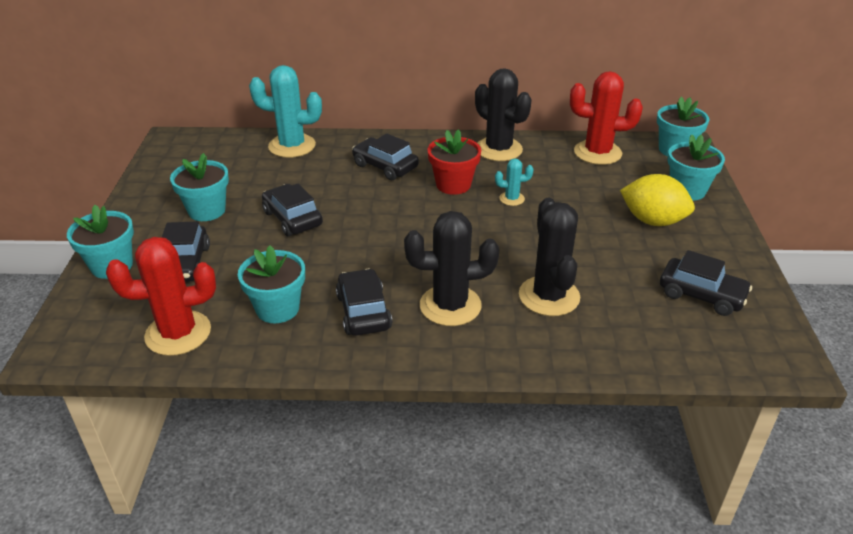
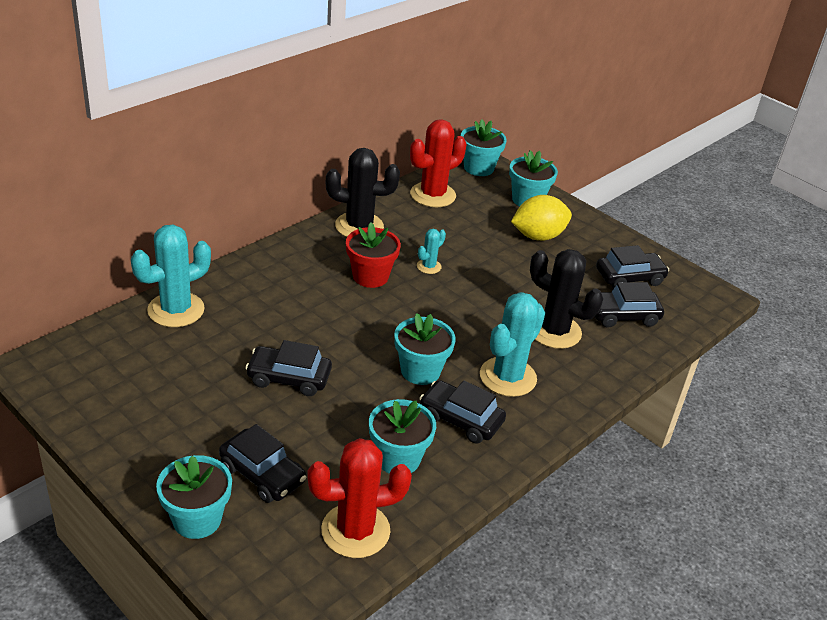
camera: 50 degrees left, 0 degrees up
red cactus [106,237,216,356] -> red cactus turned 45 degrees clockwise [307,438,412,558]
turquoise flower pot [170,153,229,221] -> turquoise flower pot moved to [394,313,456,385]
black car [352,133,419,180] -> black car moved to [595,282,664,328]
black cactus [404,211,499,326] -> turquoise cactus [480,292,545,397]

